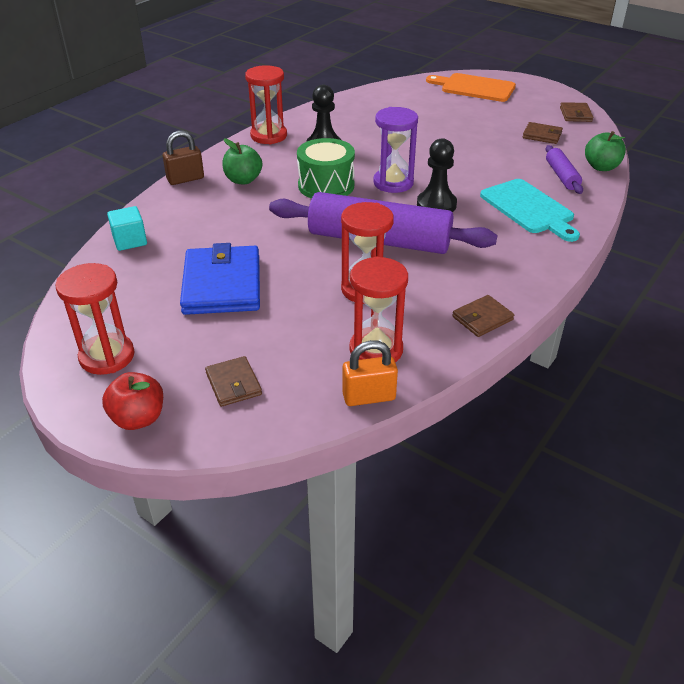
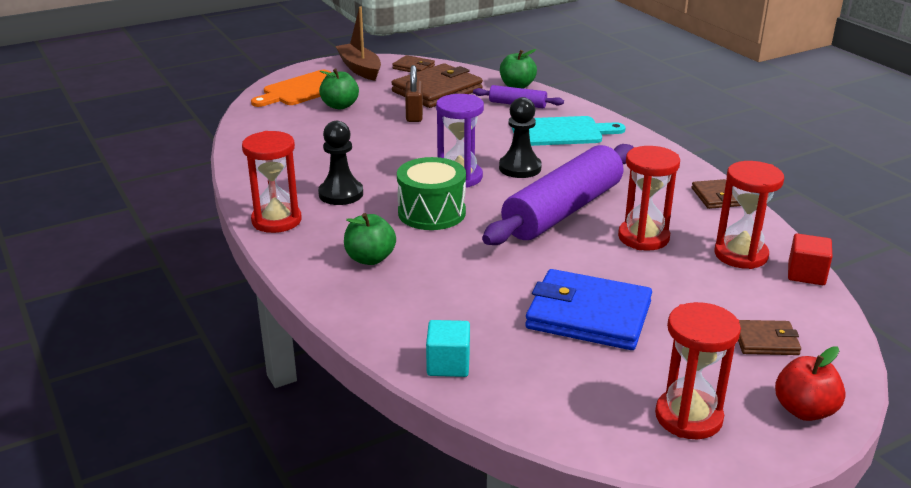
camera: 65 degrees left, 10 degrees down
brown padlock [163,131,204,185] -> brown padlock moved to [405,65,423,122]
orange padlock [343,340,398,406] -> red cube [788,233,832,285]
brown wallet [523,122,563,144] -> brown wallet [391,63,483,108], size x2.00
none -> green apple [319,68,359,109]
none -> brown boat [335,6,381,81]

